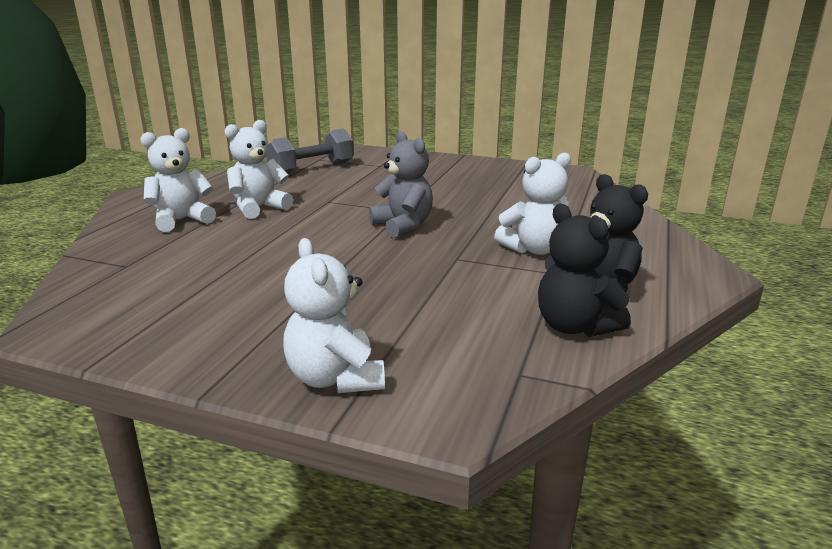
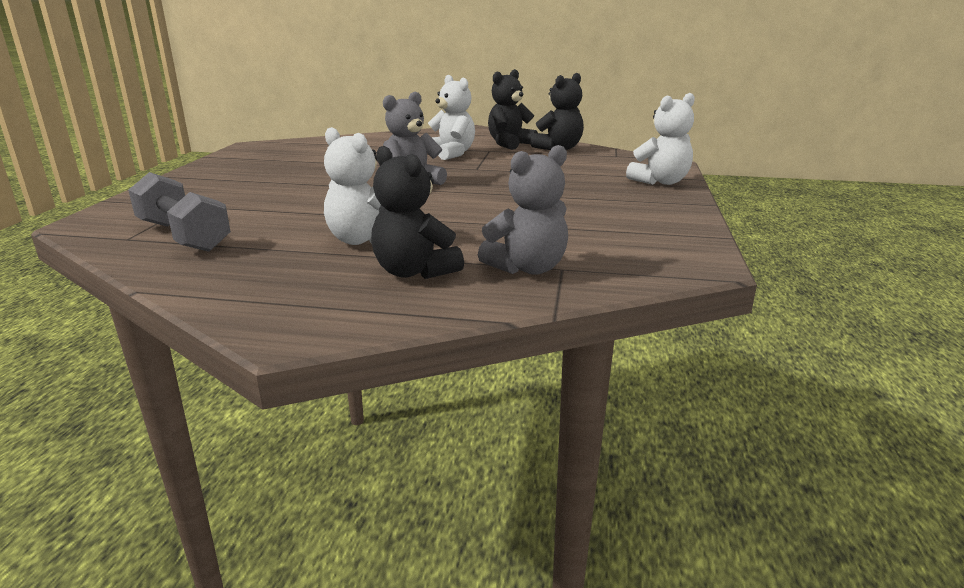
camera: 100 degrees left, 0 degrees up
white teddy bear [140,128,216,232] -> black teddy bear [371,146,464,279]
none -> grey teddy bear [478,145,568,275]

